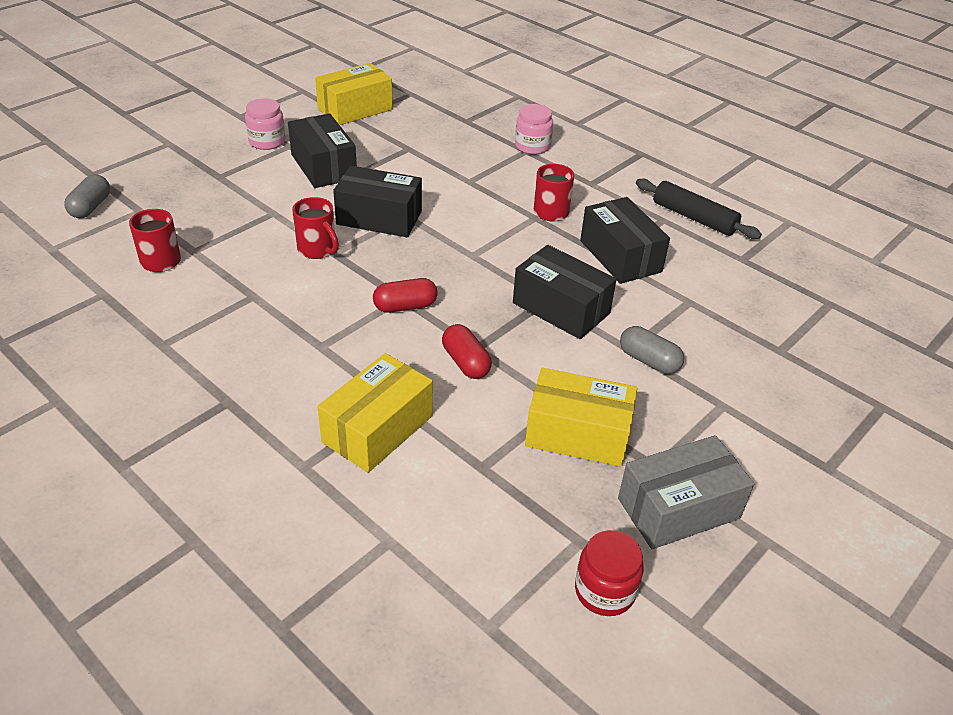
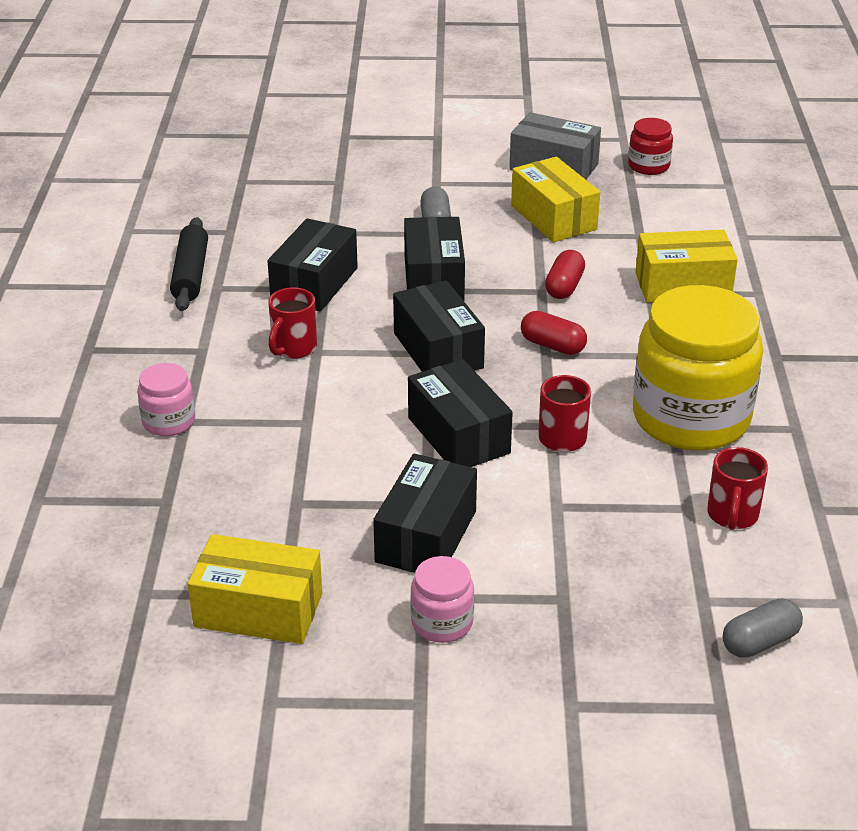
camera: 130 degrees left, 5 degrees down
none -> black box [393,280,485,372]
none -> yellow jar [633,285,763,451]

